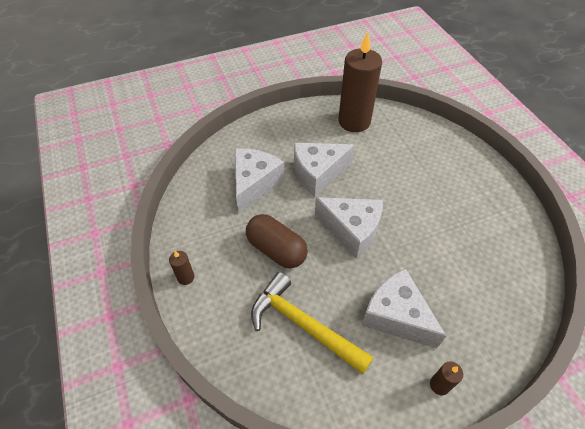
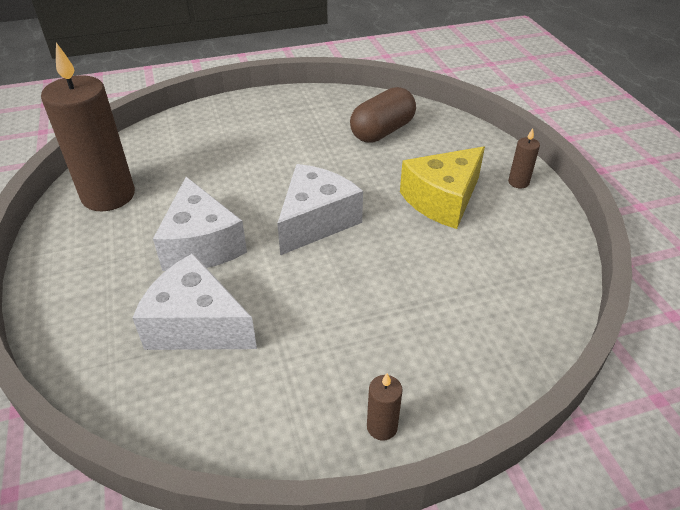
camera: 85 degrees left, 10 degrees down
brown capsule [246,214,308,269] -> brown capsule moved to [350,87,416,143]
yellow hammer [251,272,374,374] -> none
white cheese [362,269,446,348] -> yellow cheese [400,146,485,229]

